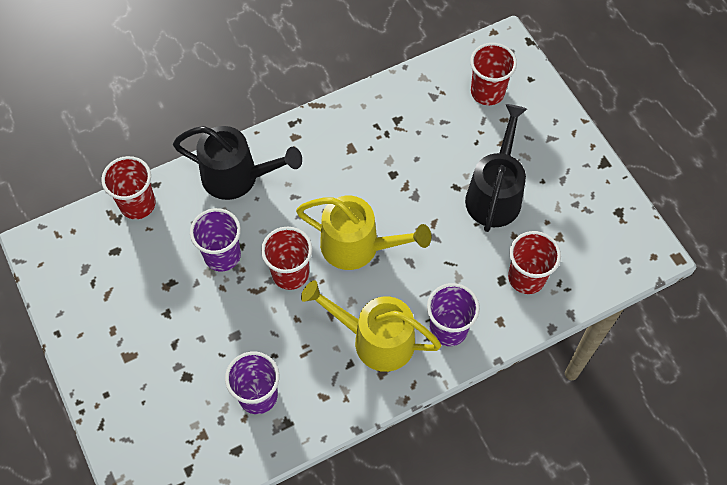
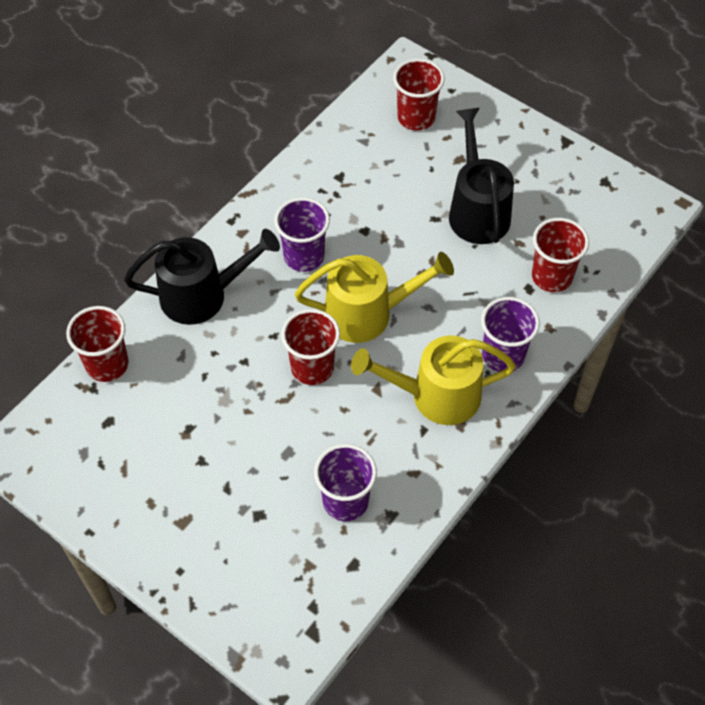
camera: 25 degrees left, 5 degrees down
purple cup [190,208,241,271] -> purple cup moved to [274,197,330,272]

